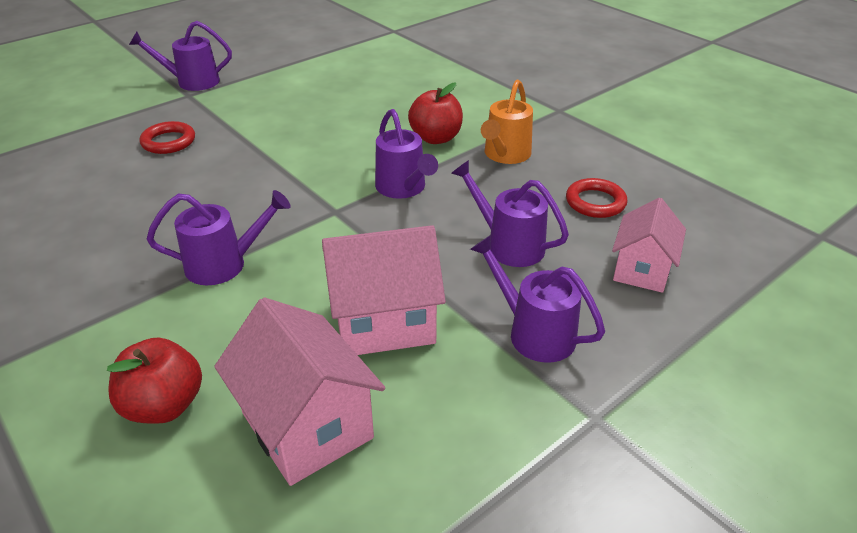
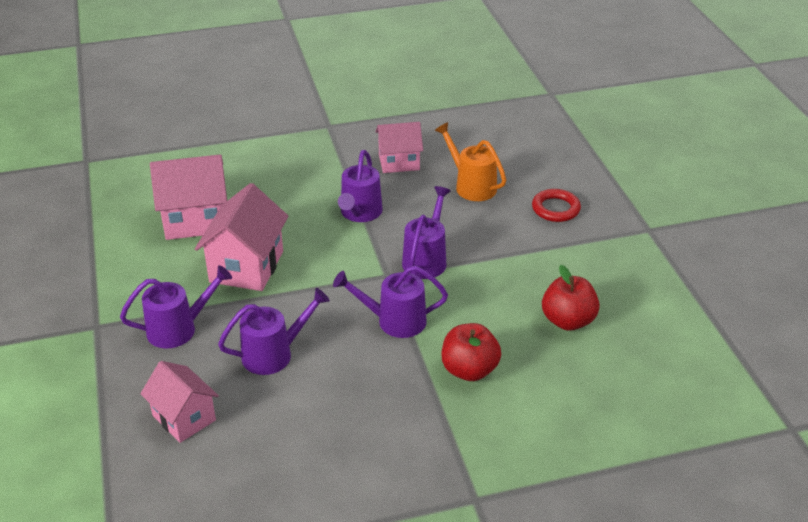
camera: 115 degrees right, 0 degrees up
red apple [107,337,202,424] -> red apple moved to [542,265,600,331]
purple watering can [129,21,232,91] -> purple watering can moved to [402,186,451,279]
orange watering can [481,80,533,164] -> orange watering can moved to [435,122,506,201]
red ring [566,178,628,218] -> none
none -> pink house [376,122,423,173]

